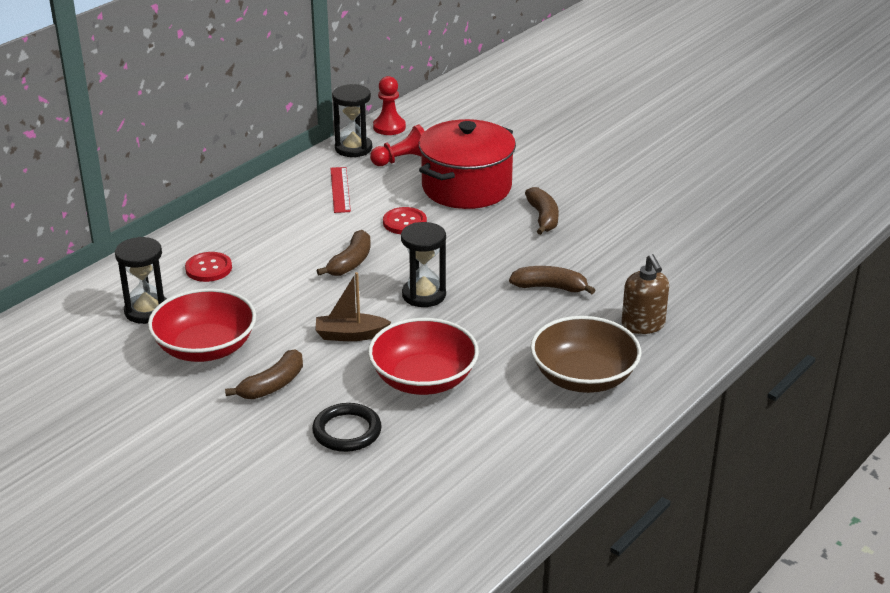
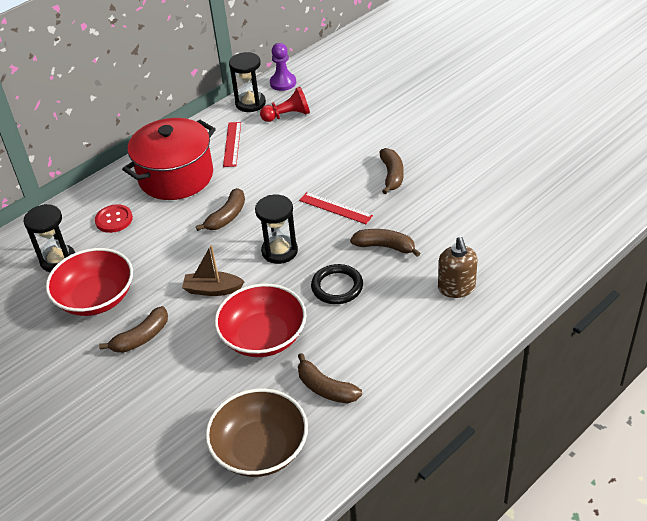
camera: 10 degrees right, 10 degrees up
black ring [312,403,382,452] -> black ring moved to [311,264,363,304]
red pawn [373,76,406,135] -> purple pawn [270,43,296,91]
red button [383,207,427,234] -> none
red pot [419,119,516,209] -> red pot moved to [122,118,216,200]
brown bowl [530,316,641,393] -> brown bowl moved to [205,388,308,477]
none -> brown banana [298,353,362,403]
none -> red ruler [299,192,373,224]

